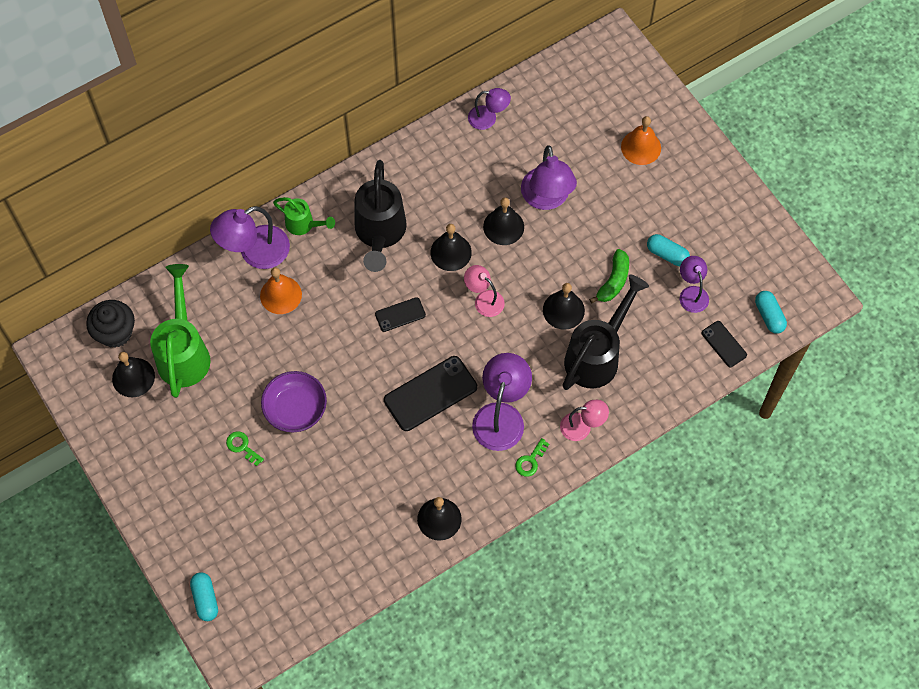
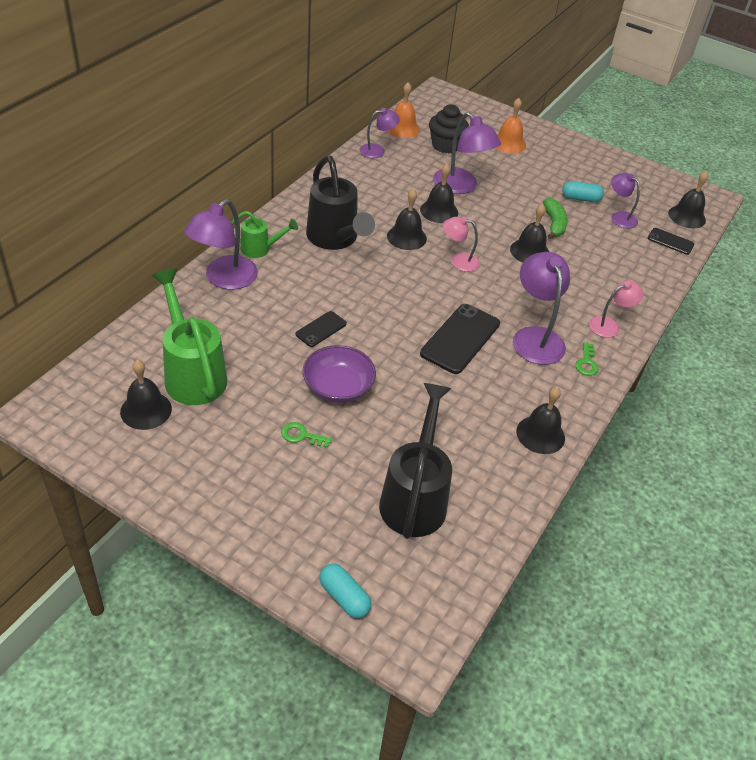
camera: 30 degrees left, 20 degrees down
black cupcake [86,300,135,348] -> black cupcake moved to [429,105,469,153]
orange bell [260,267,302,314] -> orange bell moved to [387,82,420,138]
black phone [375,297,426,332] -> black phone moved to [295,311,347,347]
black watering can [562,275,649,390] -> black watering can moved to [379,383,452,539]
turquoise capsule [755,291,787,334] -> black bell [668,171,708,228]

